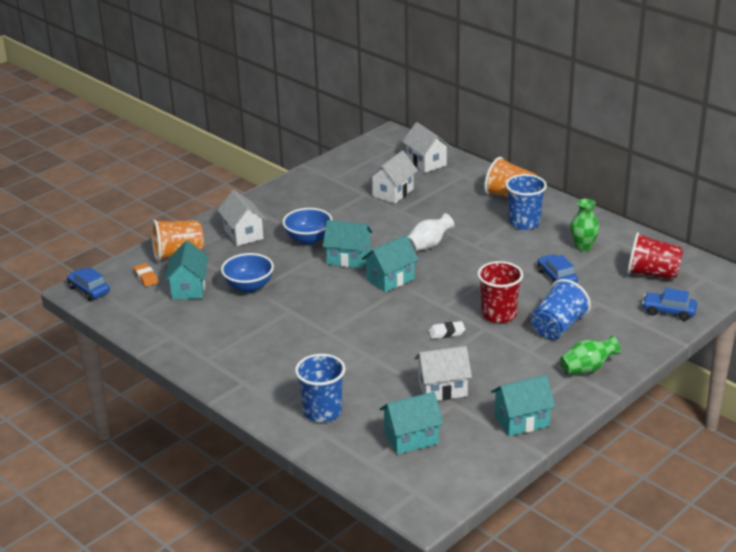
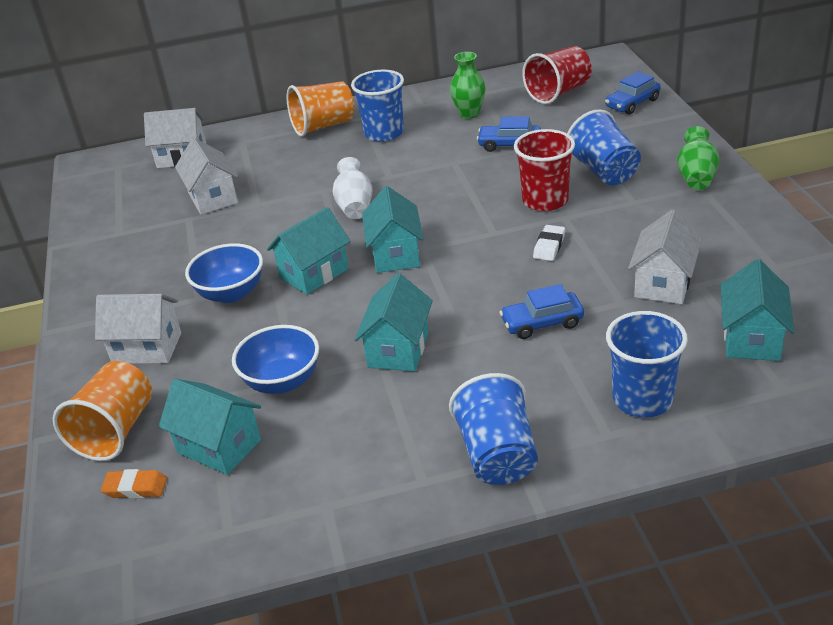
camera: 55 degrees left, 5 degrees up
blue car [67,267,110,301] -> blue car moved to [500,284,584,339]
turquoise house [491,375,555,436] -> turquoise house moved to [355,273,433,372]
none -> blue cup [449,373,538,485]

